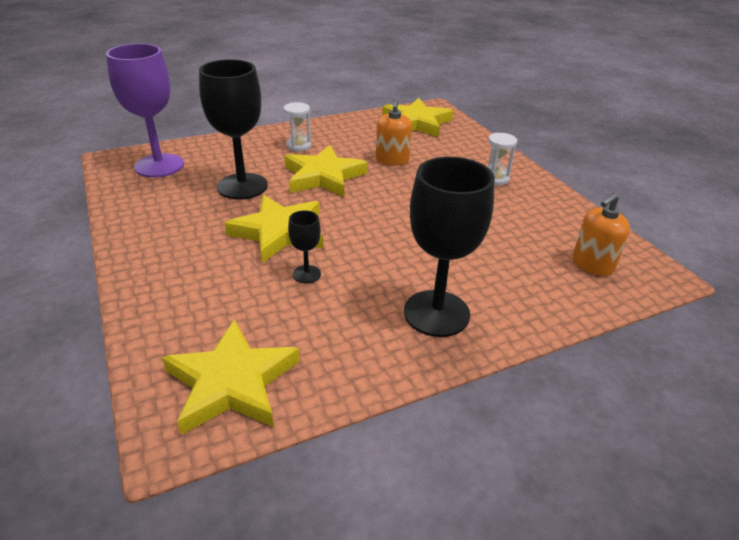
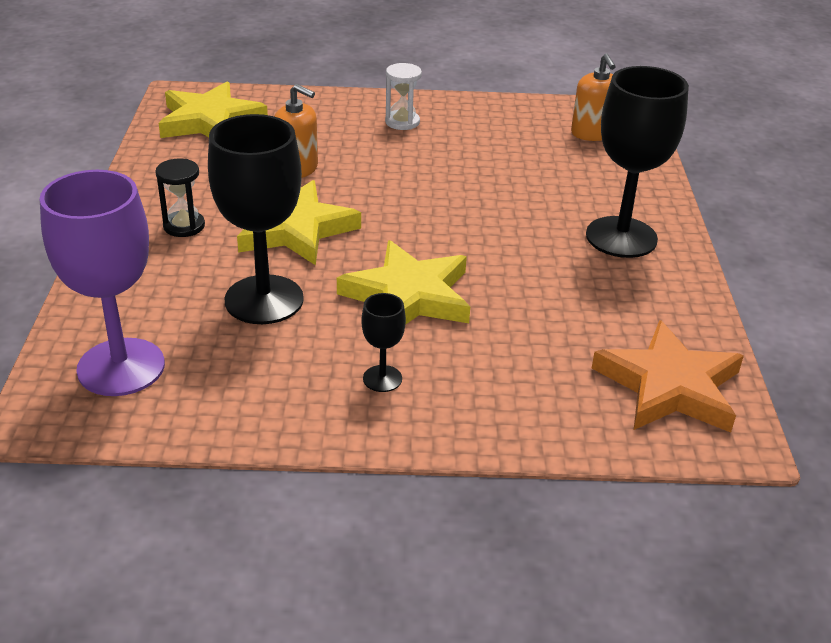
camera: 65 degrees left, 0 degrees up
yellow star [162,319,300,435] -> orange star [591,320,744,433]
white hourglass [283,102,311,151] -> black hourglass [155,159,205,237]
black goblet [288,210,321,283] -> black goblet moved to [361,293,406,392]

